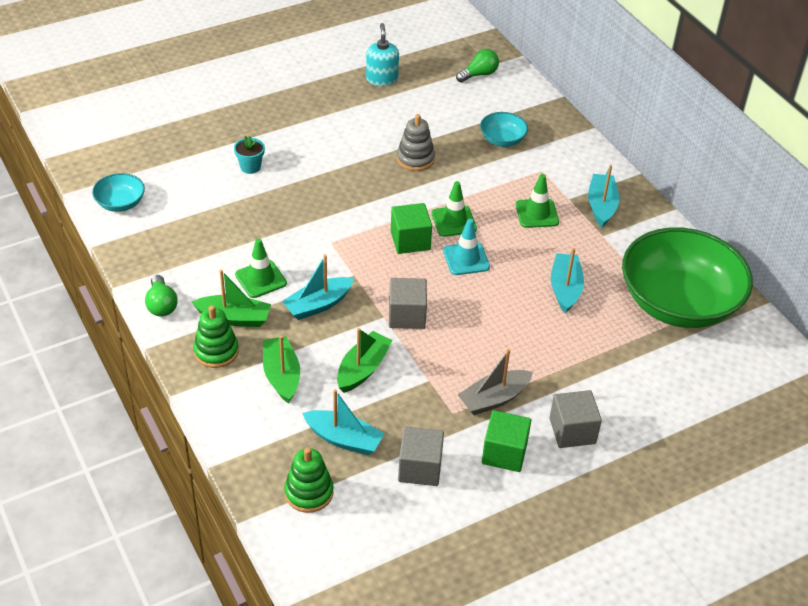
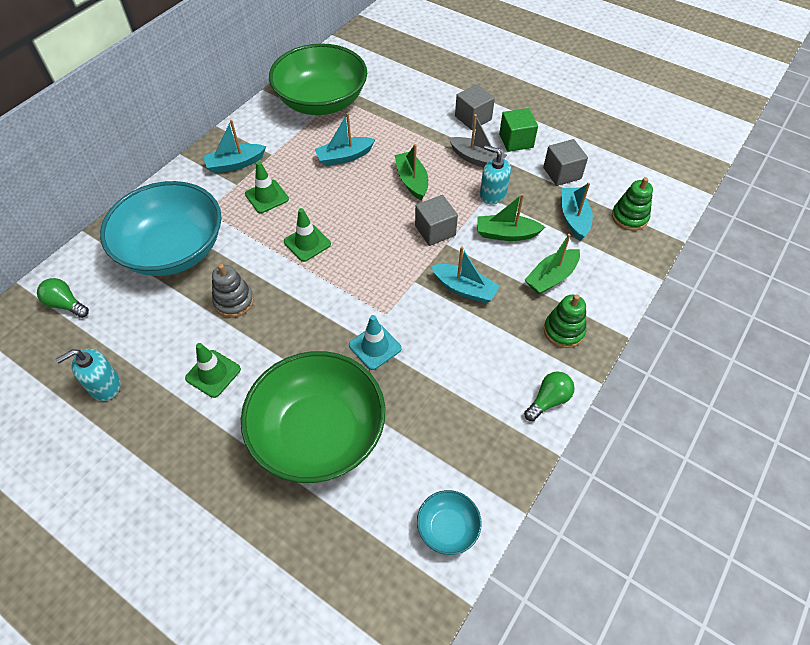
camera: 115 degrees left, 10 degrees up
green boat [192,270,271,327] -> green boat moved to [395,144,428,201]
turquoise flower pot [234,136,265,174] -> green bowl [241,351,385,483]
green traffic cone [235,238,287,298] -> green traffic cone moved to [185,343,241,398]
green cube [391,203,432,254] -> none
turquoise traffic cone [443,219,490,275] -> turquoise traffic cone moved to [349,315,402,370]
turquoise bowl [480,112,528,147] -> turquoise bowl [100,181,222,276], size x2.34
none -> turquoise soap dispenser [480,145,511,204]

